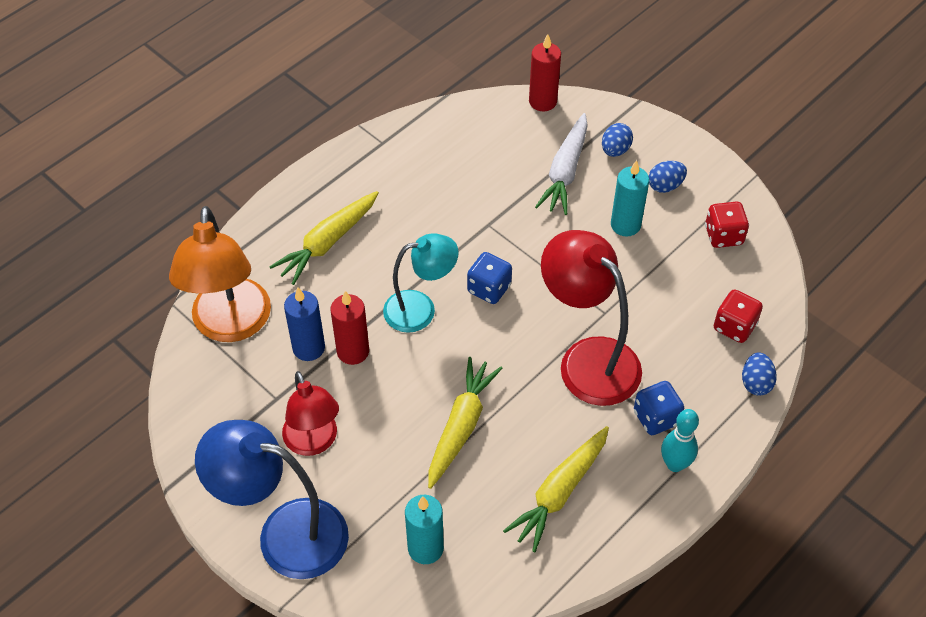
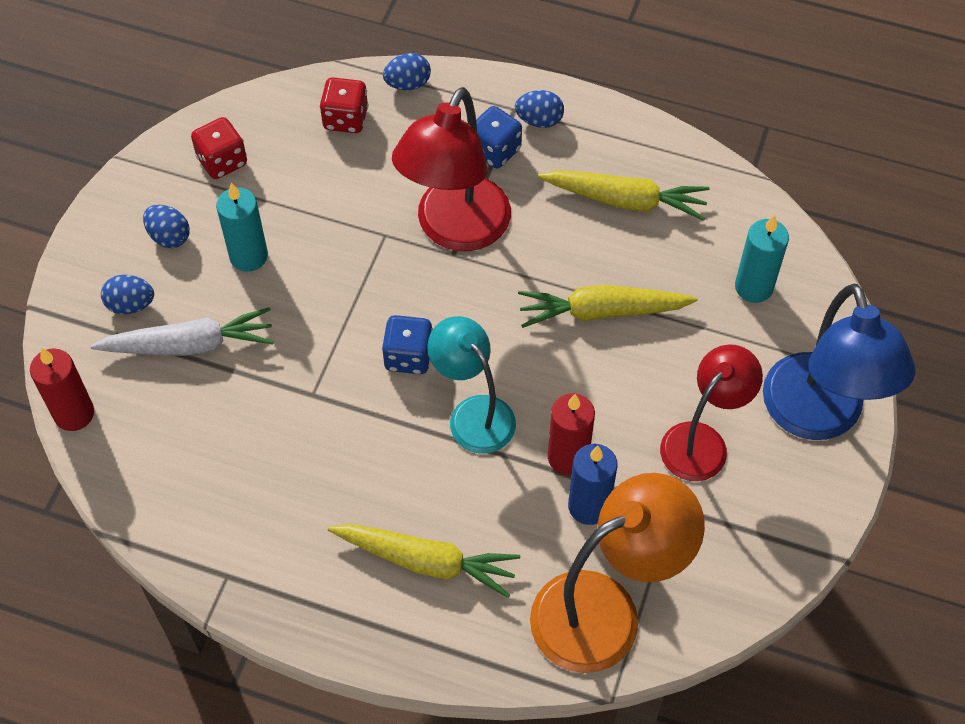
camera: 115 degrees left, 5 degrees up
turquoise bowling pin [661,409,699,472] -> blue egg [515,90,564,128]

